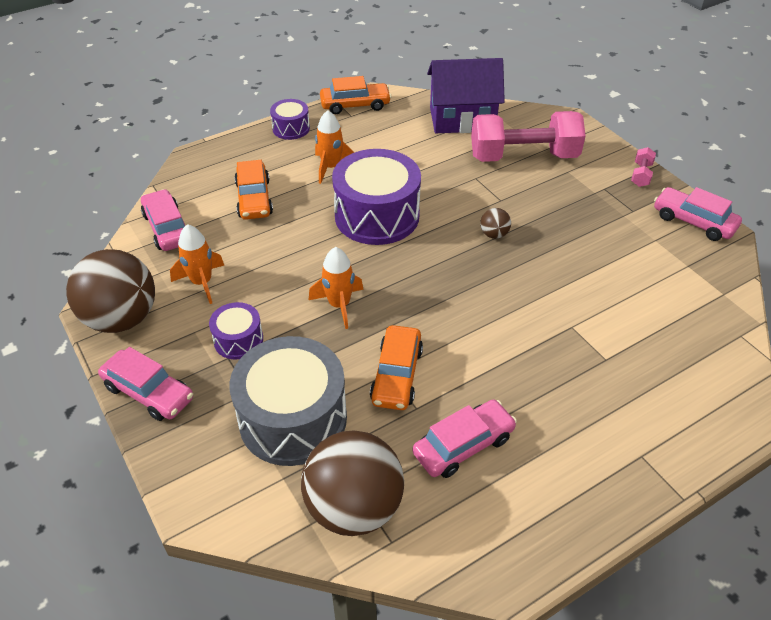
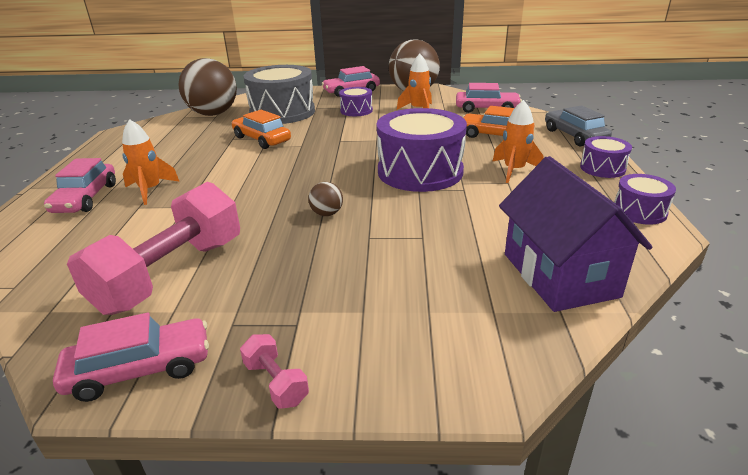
camera: 125 degrees right, 15 degrees down
orange rocket [309,247,364,329] -> orange rocket moved to [122,119,180,205]
orange car [320,76,391,114] -> purple drum [614,174,676,225]
pink car [413,400,517,478] -> pink car moved to [44,158,116,213]
purple house [427,58,505,133] -> purple house turned 45 degrees counterclockwise [499,156,652,312]
pink dumbbell [471,111,586,162] -> pink dumbbell moved to [67,182,240,315]
none -> grey car [545,105,612,147]

